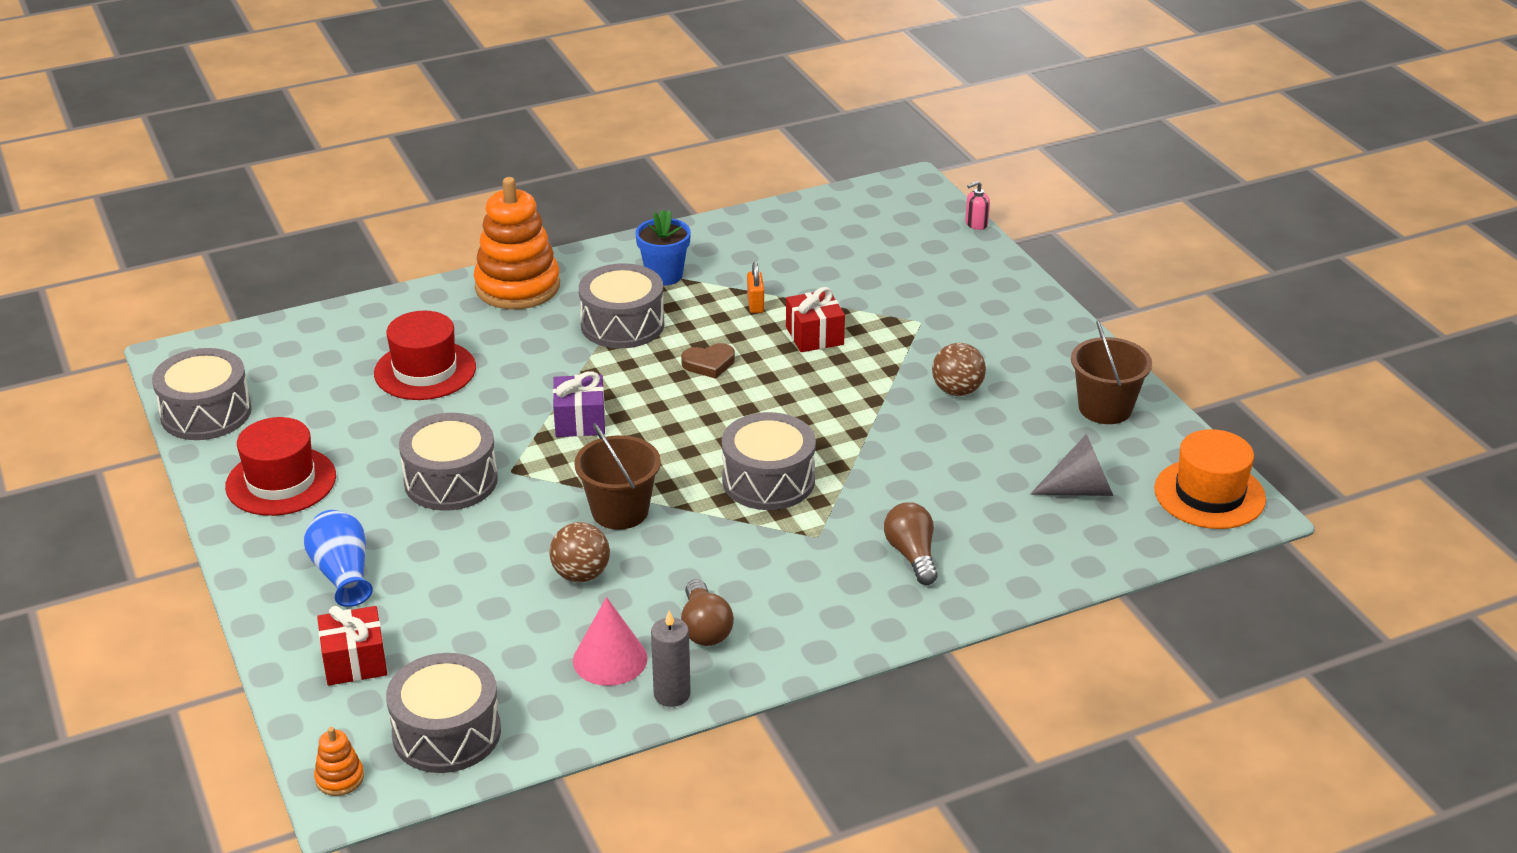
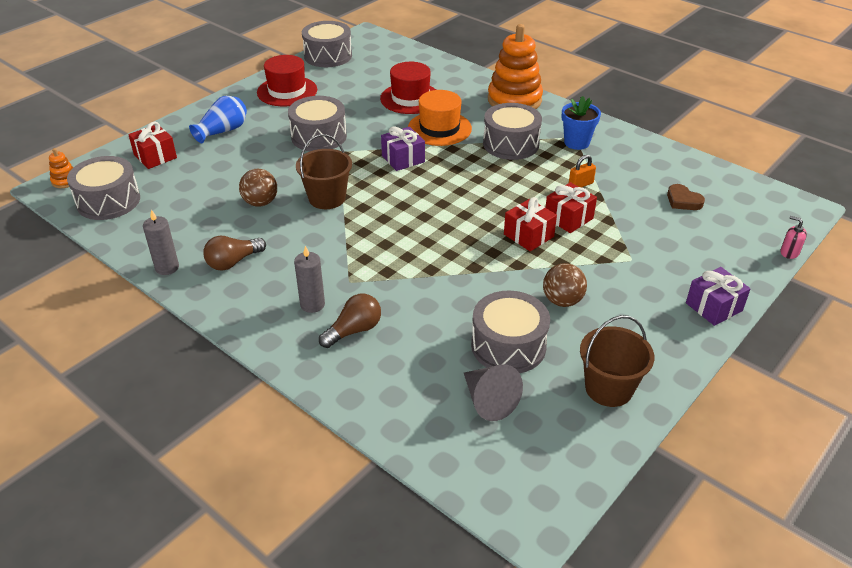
camera: 65 degrees right, 5 degrees up
pink cone [573,597,648,686] -> none
brown heart [681,343,735,379] -> brown heart moved to [667,184,705,210]
grey drum [722,412,816,510] -> grey drum moved to [471,291,550,373]
orange hat [1154,429,1266,529] -> orange hat moved to [408,90,472,146]
none -> grey candle [294,246,325,313]
none -> red gift [504,197,557,251]
none -> purple gift [686,267,751,326]

